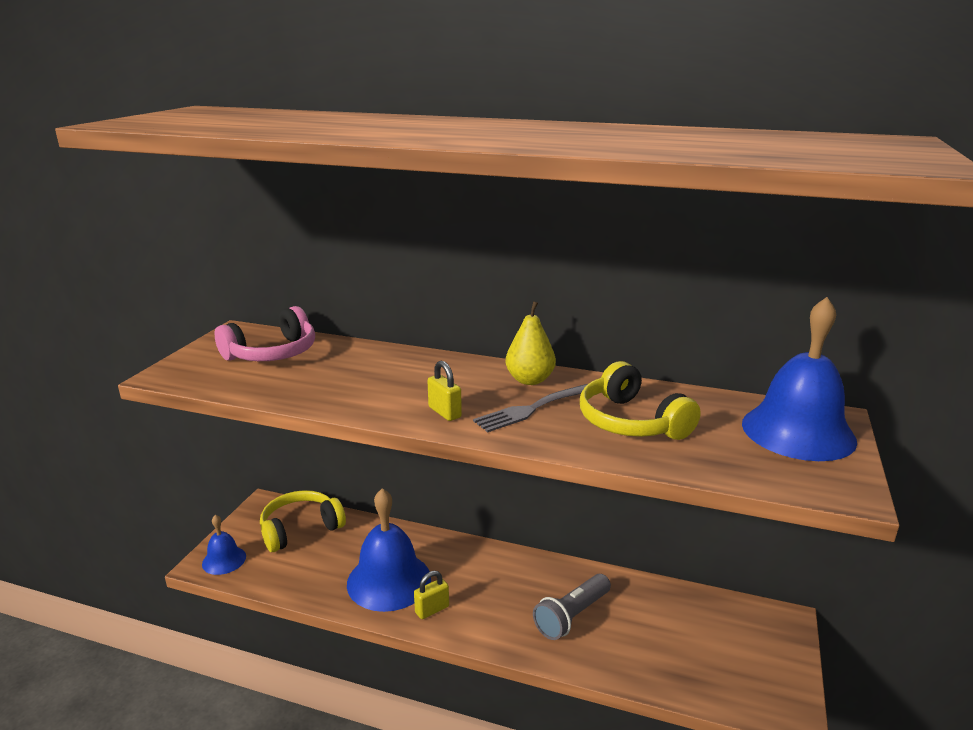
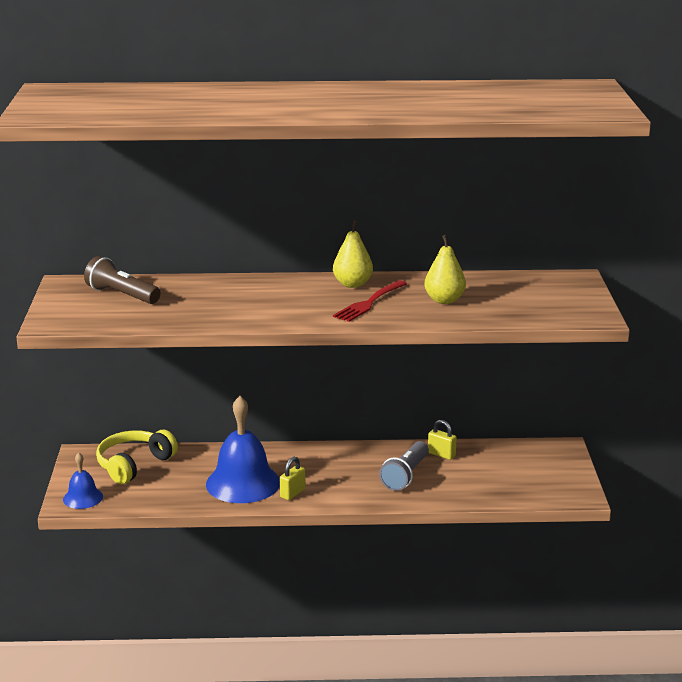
camera: 20 degrees left, 0 degrees up
pink headphones [215,306,315,361] -> brown flashlight [84,256,161,304]
yellow padlock [427,361,462,421] -> yellow padlock moved to [428,420,457,460]
grey fork [473,384,588,433] -> red fork [333,280,407,322]
yellow headphones [580,361,701,440] -> yellow pear [424,235,466,304]
blue bell [742,297,857,461] -> none

